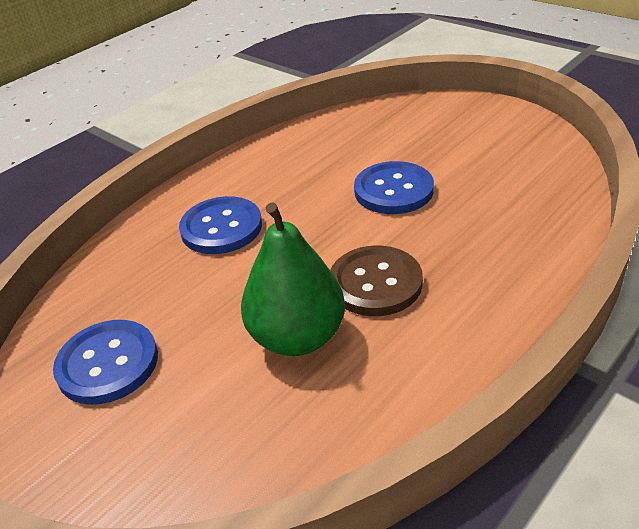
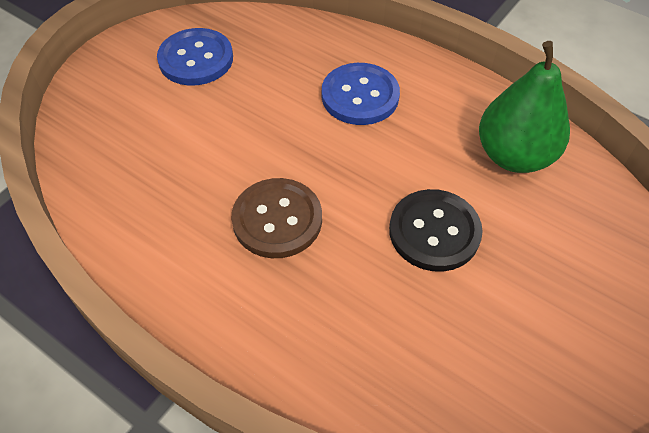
camera: 80 degrees right, 15 degrees up
green pear [241,203,345,356] -> green pear moved to [479,41,570,173]
blue button [354,161,434,214] -> black button [389,189,483,272]

